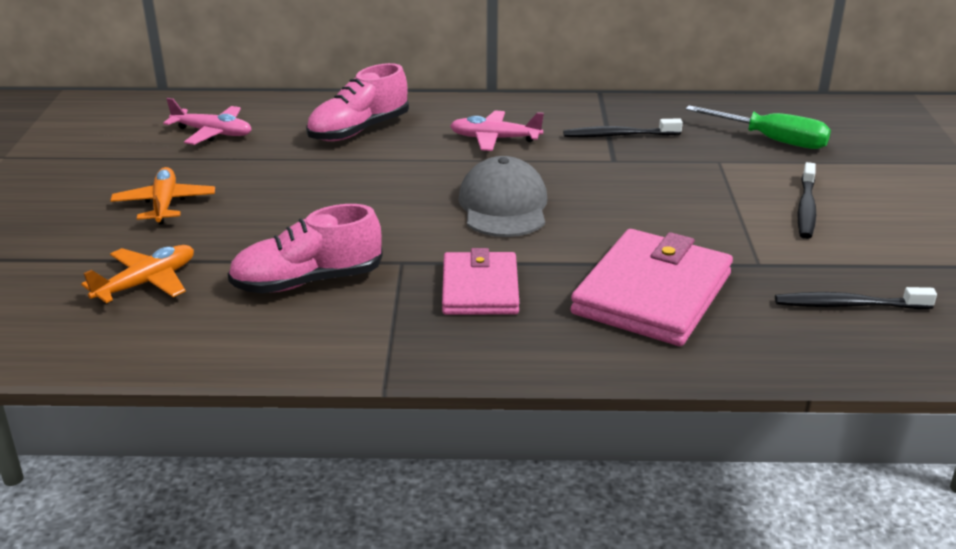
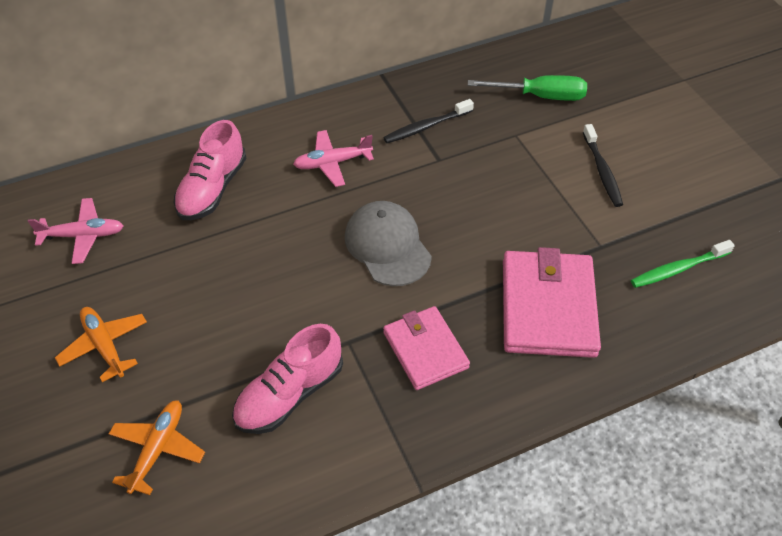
camera: 25 degrees left, 20 degrees up
black toothbrush [775,287,937,309] -> green toothbrush [631,240,735,288]

